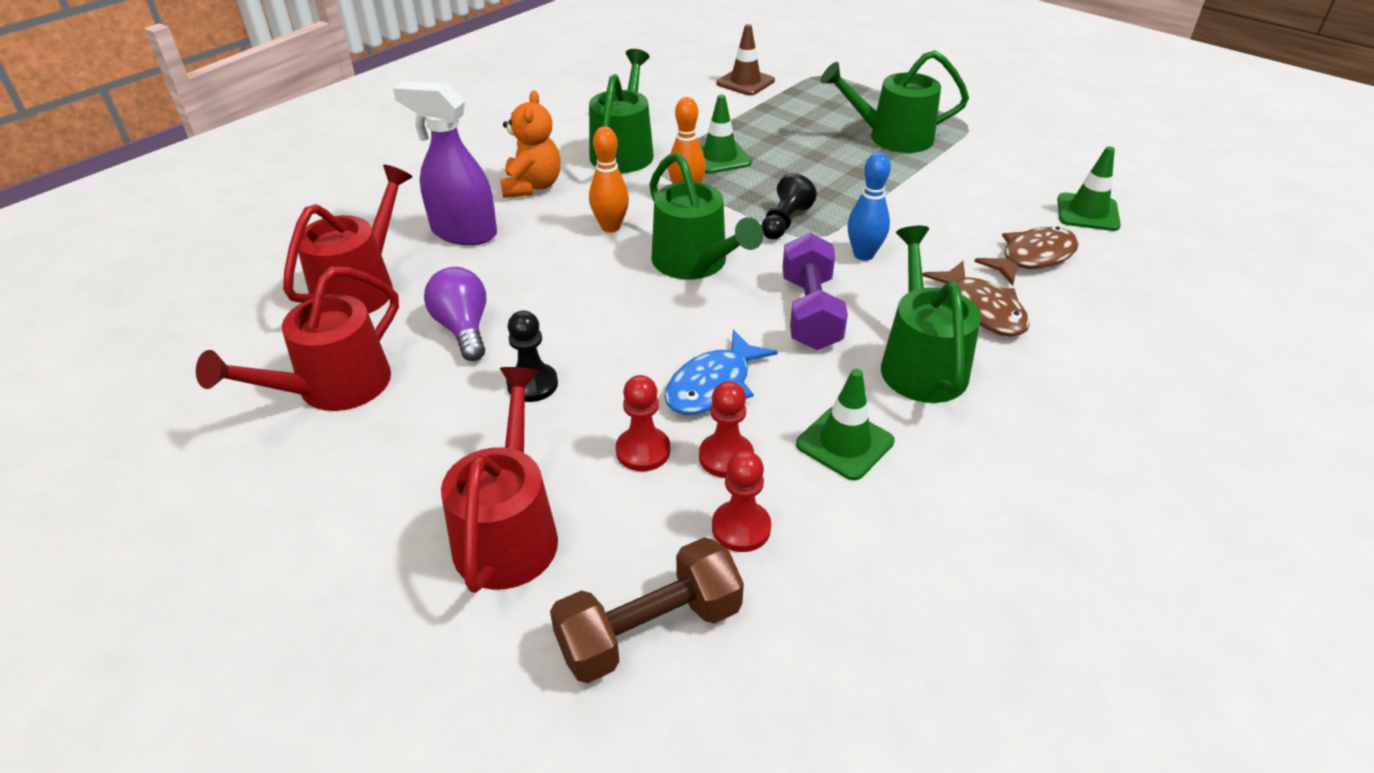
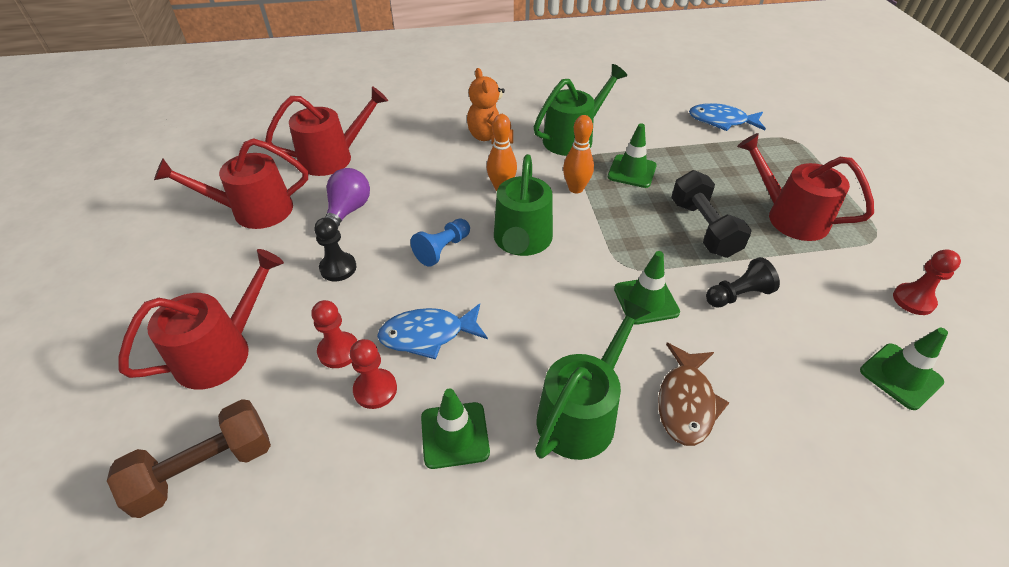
camera: 40 degrees right, 5 degrees up
purple spray bottle [393,81,497,245] -> none
orange teddy bear [500,91,561,198] -> orange teddy bear turned 120 degrees clockwise [467,68,513,144]
brown dumbbell [550,537,744,683] -> brown dumbbell turned 45 degrees counterclockwise [107,399,271,518]
red pawn [712,451,771,552] -> red pawn moved to [893,249,961,315]
brown traffic cone [717,24,775,96] -> blue fish [689,103,766,131]
black pawn [761,173,817,239] -> black pawn moved to [706,257,780,308]
purple dumbbell [782,233,848,350] -> none
green watering can [820,50,969,153] -> red watering can [737,133,874,241]
blue bowling pin [847,152,891,261] -> green traffic cone [614,251,680,325]
brown fish [974,226,1079,286] -> none
none -> blue pawn [411,219,470,267]
none -> black dumbbell [671,170,751,258]

